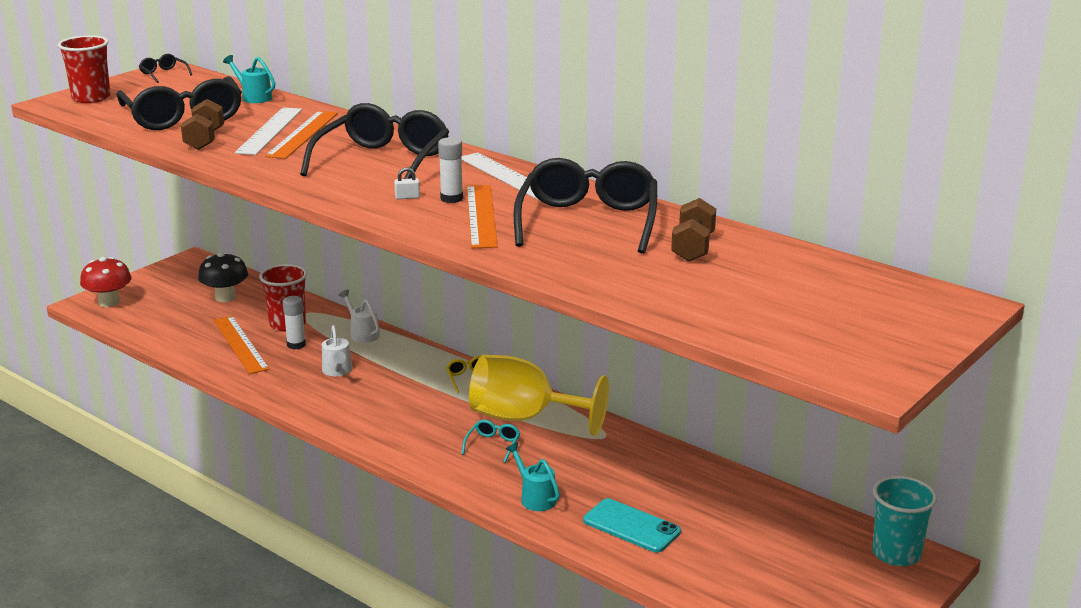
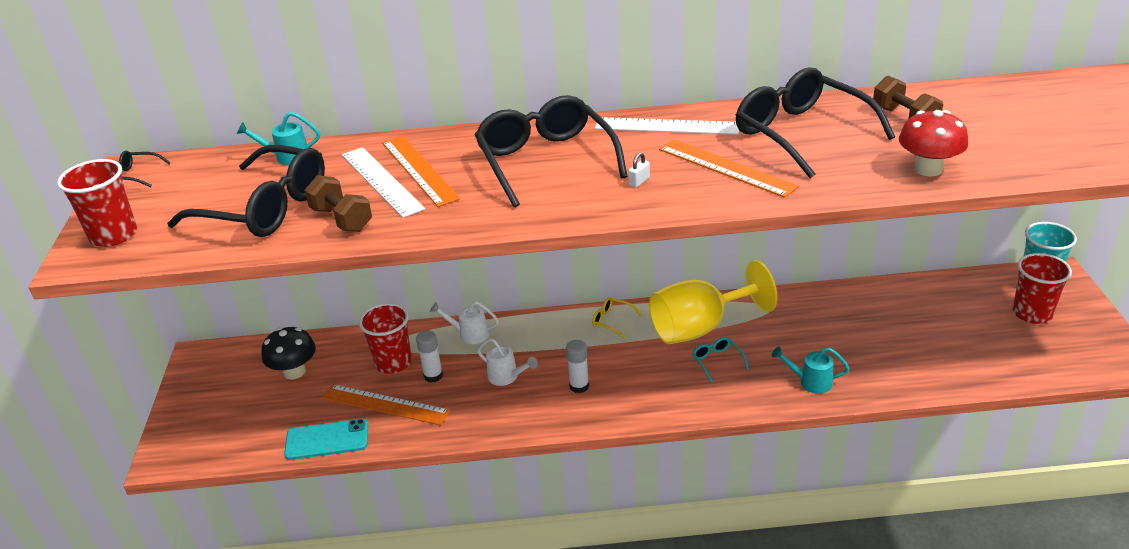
camera: 40 degrees left, 10 degrees up
red mushroom [80,257,132,307] -> red mushroom moved to [899,110,968,176]
white glue stick [438,137,463,203] -> white glue stick moved to [566,340,589,393]
turquoise phone [583,498,681,553] -> turquoise phone moved to [284,419,368,460]
none -> red cup [1013,253,1072,324]

